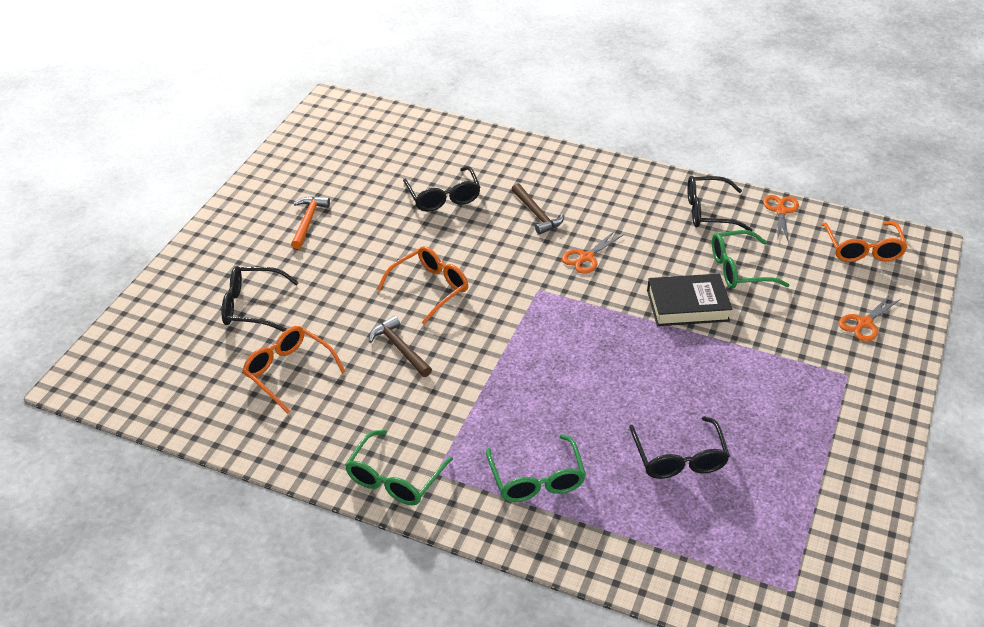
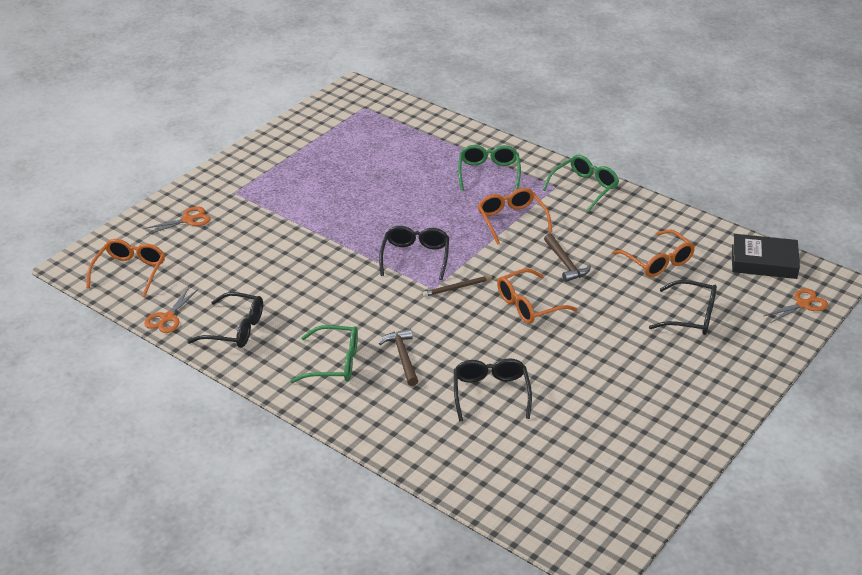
camera: 165 degrees left, 5 degrees down
orange hammer [291,196,330,249] -> none
orange scissors [562,231,623,274] -> orange scissors moved to [764,289,828,323]
black glasses [629,416,730,479] -> black glasses moved to [379,226,449,280]
black book [647,274,732,326] -> black book moved to [732,234,800,279]
green glasses [712,230,789,289] -> green glasses moved to [290,325,358,383]
none -> brown pencil [423,276,495,297]
none -> orange glasses [478,188,552,245]

